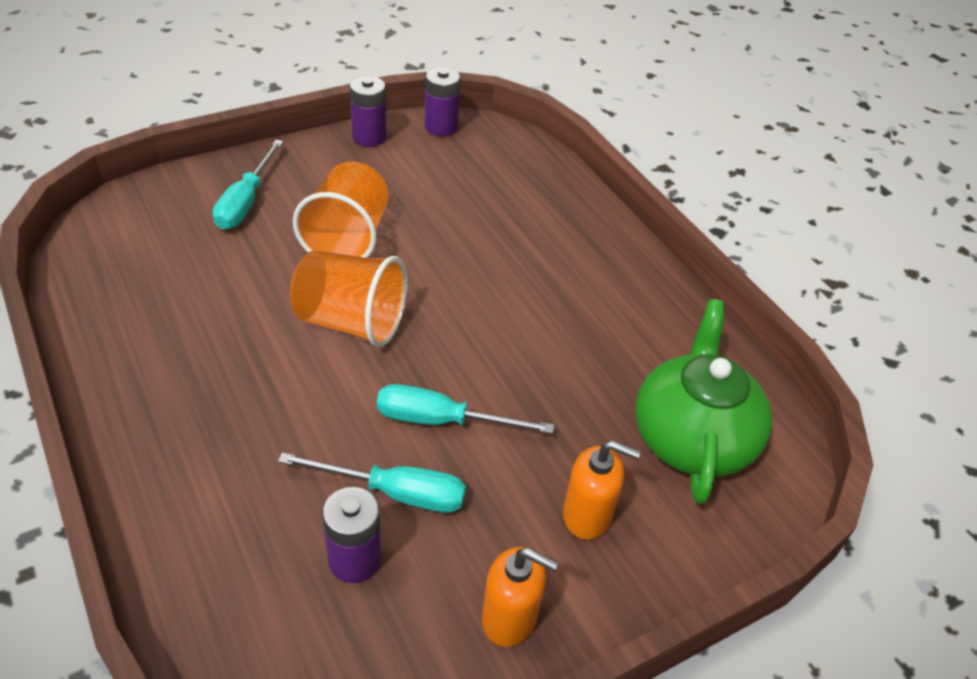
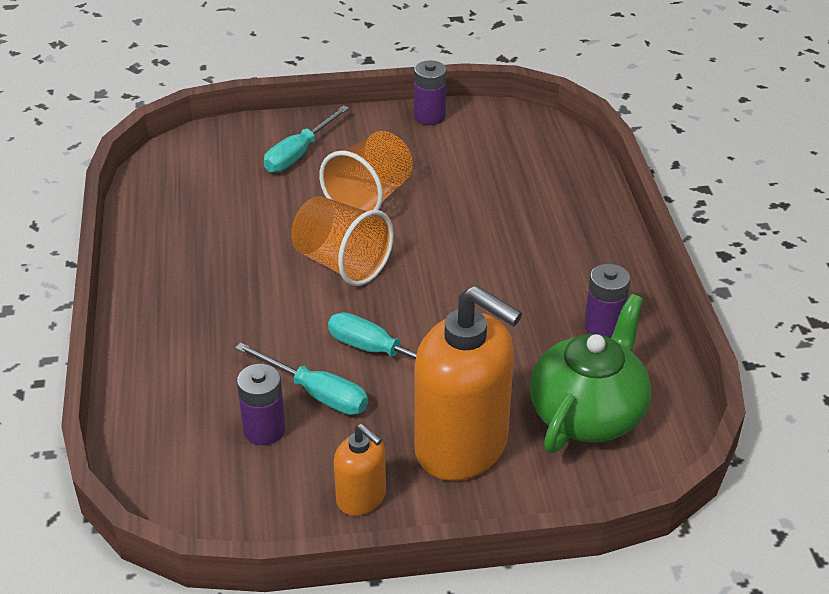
camera: 25 degrees right, 5 degrees down
purple battery [425,67,461,136] -> purple battery moved to [584,264,630,338]
orange soap dispenser [563,441,641,540] -> orange soap dispenser [415,285,522,481], size x2.03

